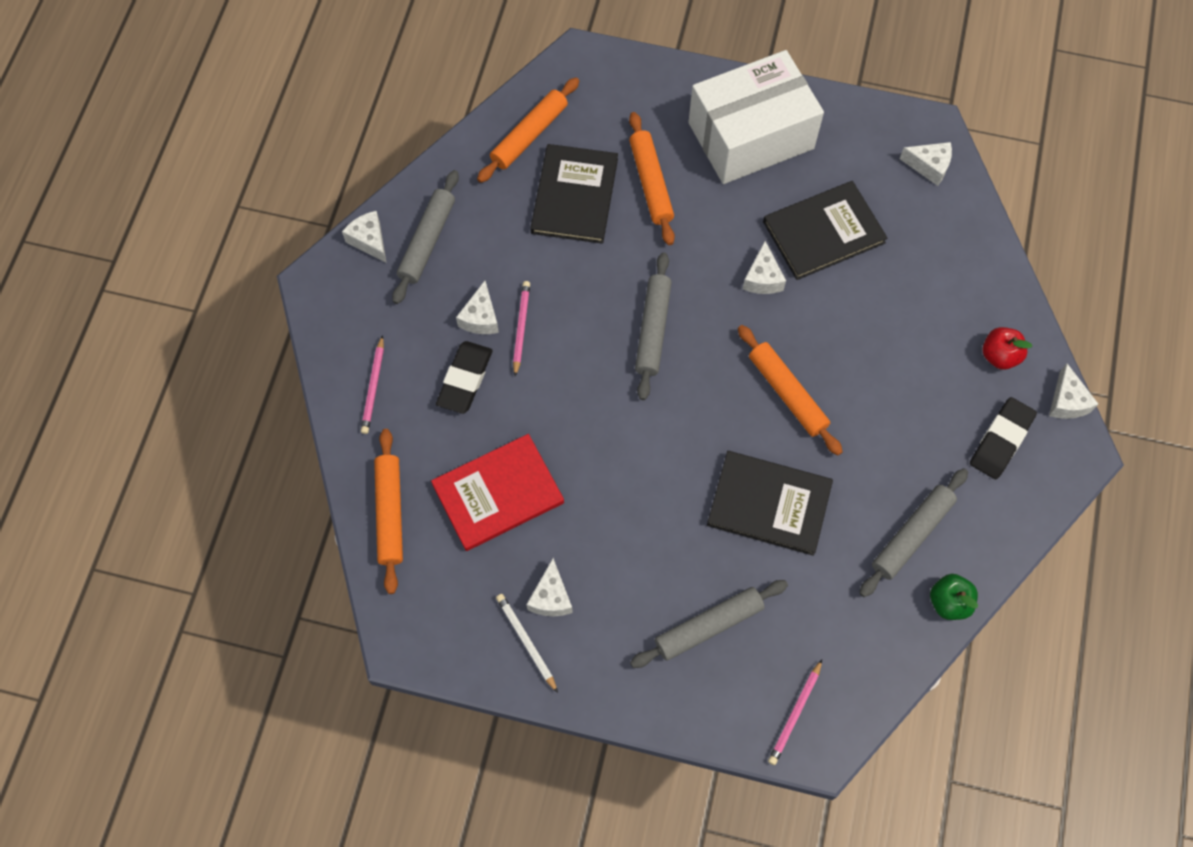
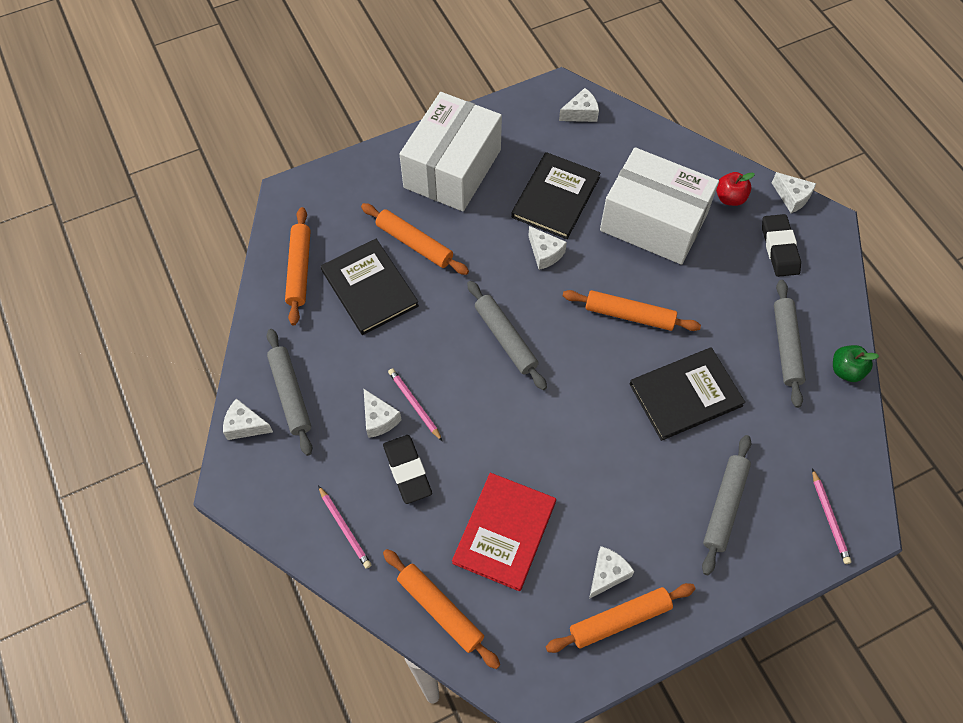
camera: 40 degrees left, 5 degrees down
white pencil [496,594,558,693] -> orange rolling pin [546,583,695,653]
white cheese [526,558,573,616] -> white cheese turned 105 degrees counterclockwise [589,546,635,599]
none -> white box [600,147,719,265]

